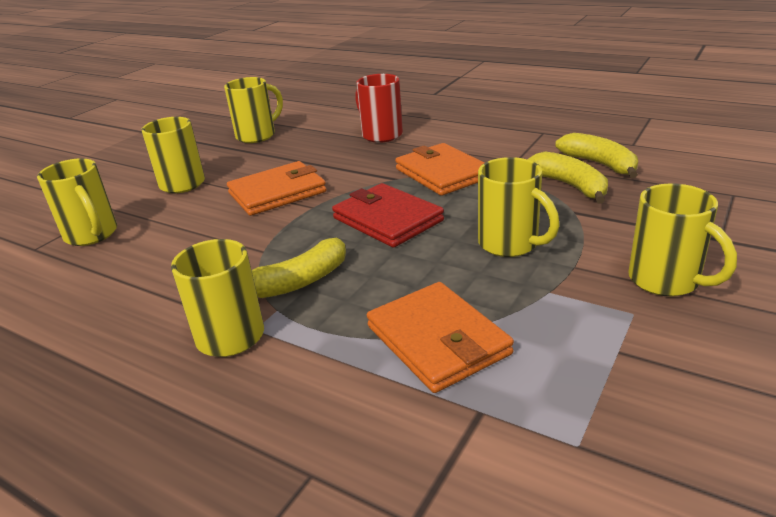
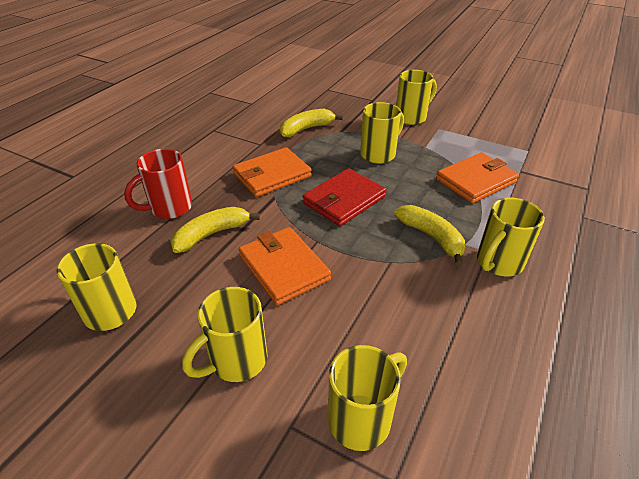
camera: 95 degrees left, 10 degrees up
yellow banana [555,133,638,178] -> yellow banana moved to [170,207,260,253]

